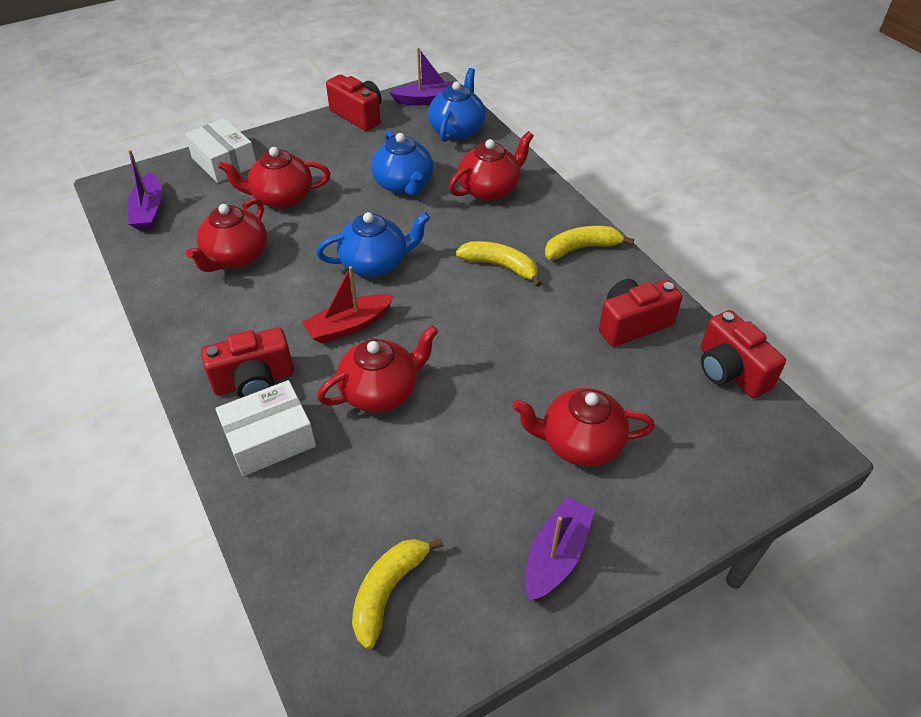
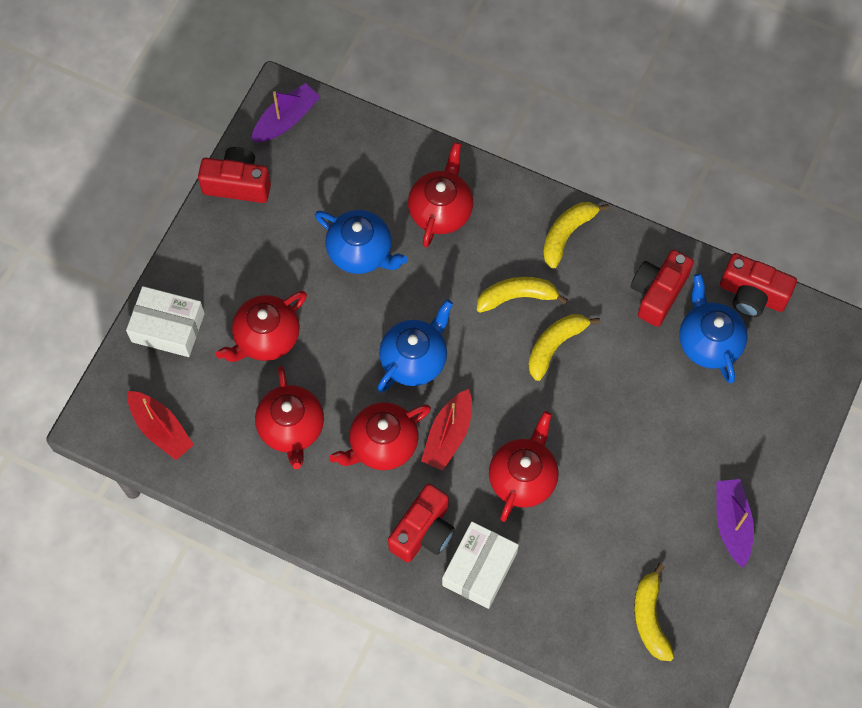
camera: 35 degrees left, 20 degrees up
purple boat [127,150,162,230] -> red boat [128,391,194,460]
blue teapot [428,68,485,142] -> blue teapot moved to [679,273,748,383]
red teapot [513,388,655,467] -> red teapot moved to [329,402,431,470]
none -> yellow banana [528,314,600,381]

